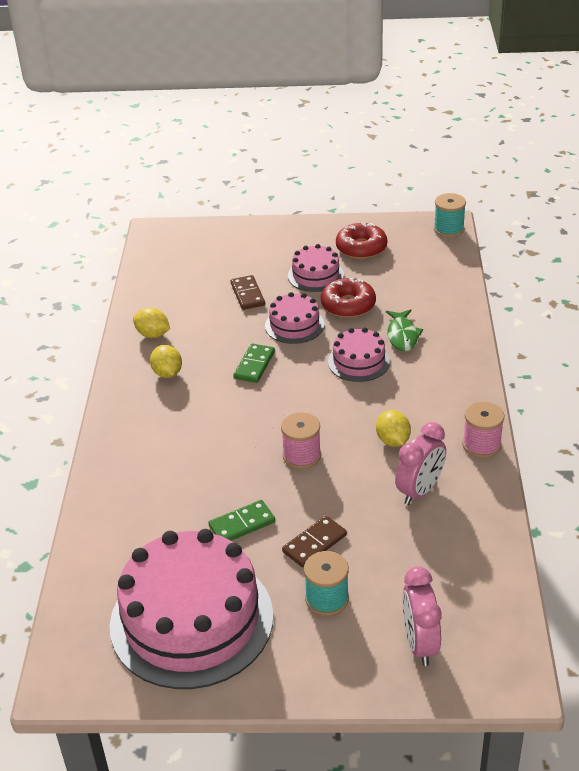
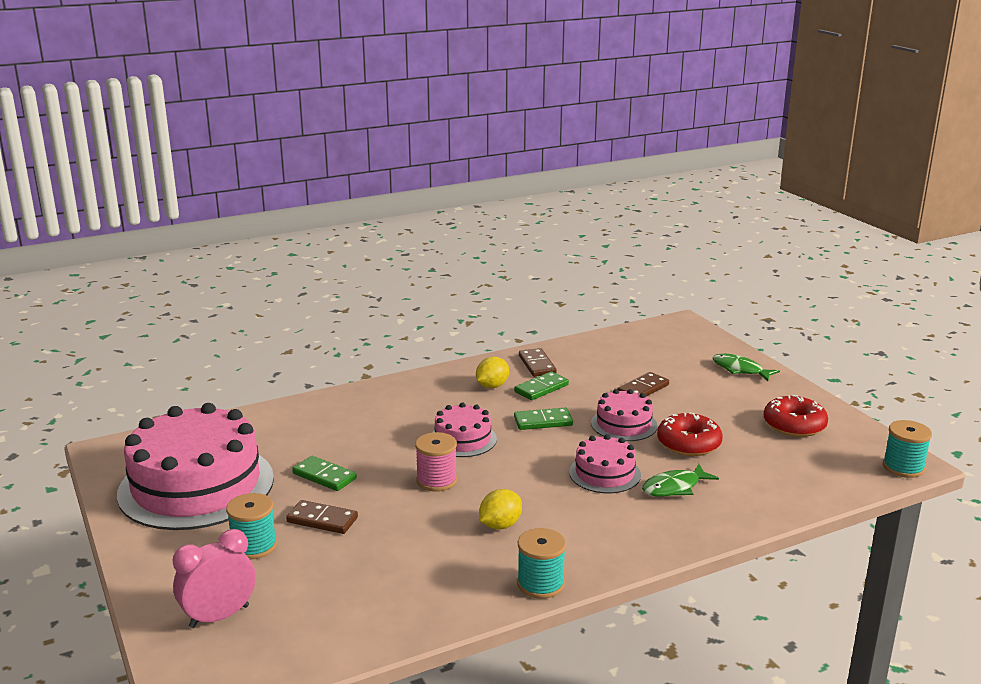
camera: 60 degrees right, 15 degrees down
yellow lemon [133,308,170,338] -> brown domino [519,348,557,377]
pink cake [288,244,344,292] -> pink cake moved to [432,403,497,457]
pink clock [395,422,446,505] -> none
pink spool [462,402,504,458] -> turquoise spool [517,528,566,599]
none -> green domino [514,372,569,400]
none -> green fish [712,354,780,381]

